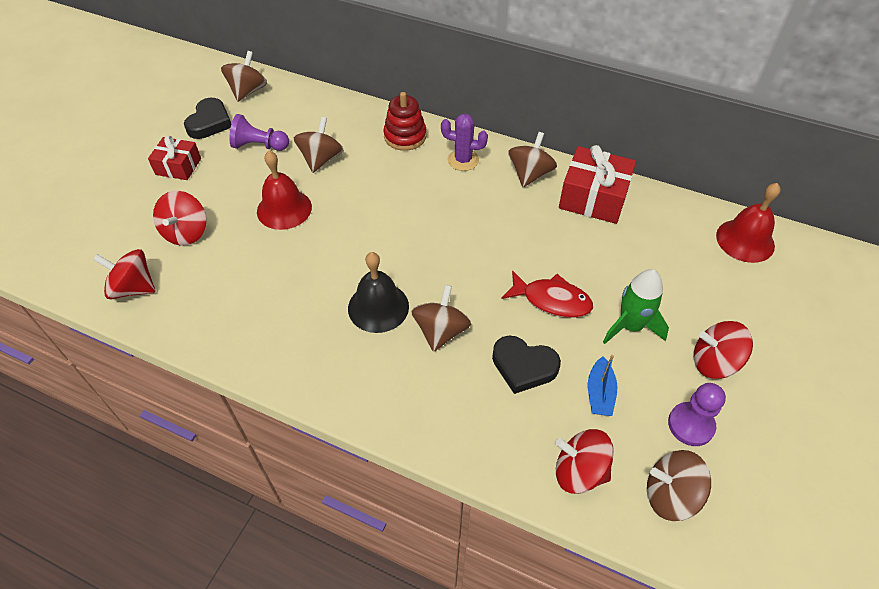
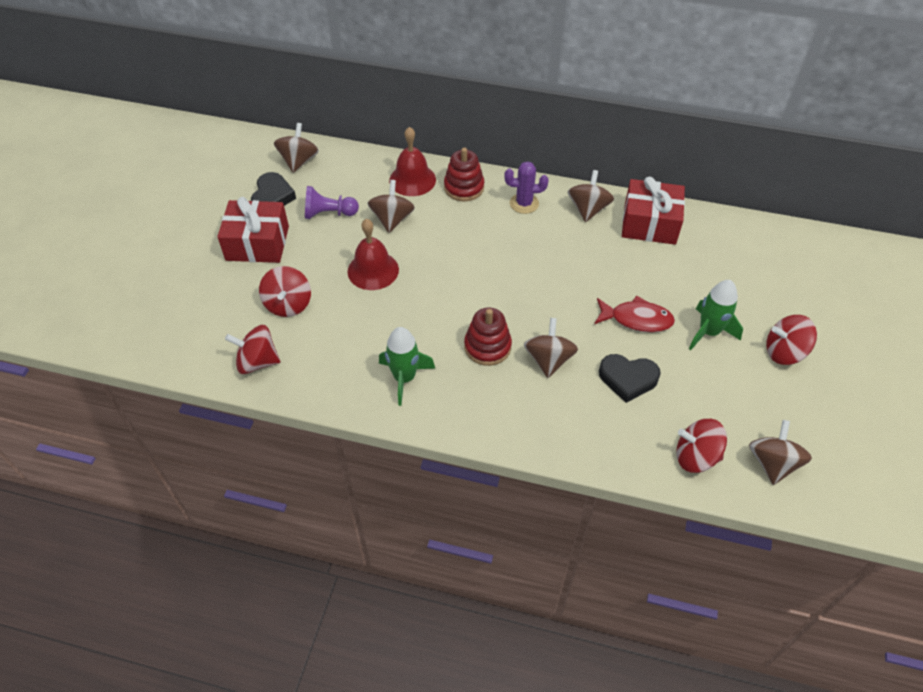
camera: 10 degrees left, 0 degrees up
red gift [148,136,201,180] -> red gift [217,197,289,263], size x1.62
black bell [348,252,409,333] -> red stacking toy [464,308,512,366]
blue boat [588,355,618,416] -> none
brown spinning top [647,450,711,521] -> brown spinning top turned 105 degrees clockwise [749,420,812,485]
purple pawn [668,383,726,446] -> none
red bell [716,183,781,263] -> red bell moved to [389,127,436,196]
none -> green rocket [379,327,435,406]

